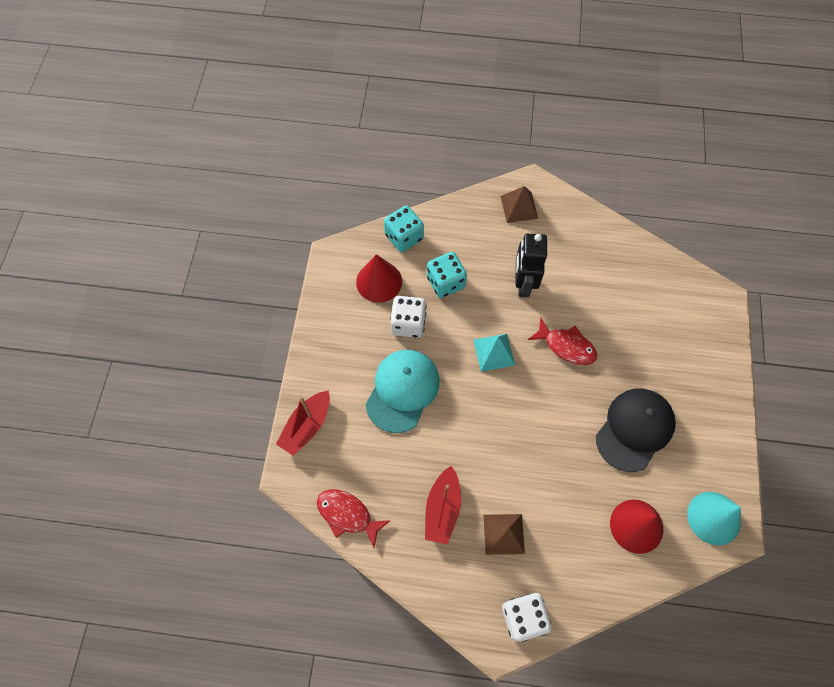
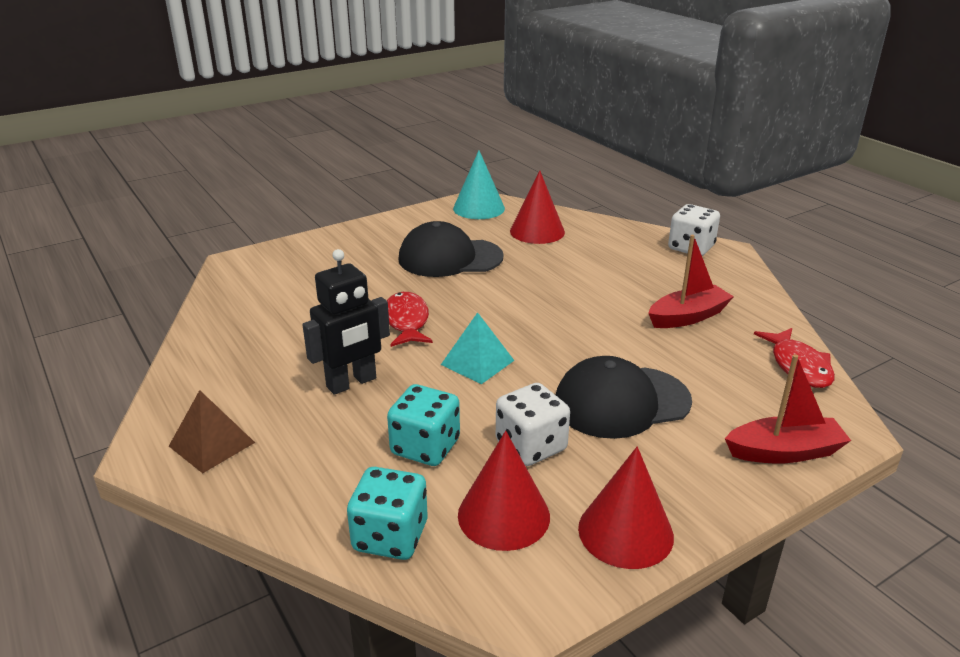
camera: 130 degrees left, 35 degrees down
turquoise cap [365,350,440,433] -> black cap [556,356,692,439]
brown pyramid [484,514,525,555] -> none
none -> red cone [578,446,674,569]

